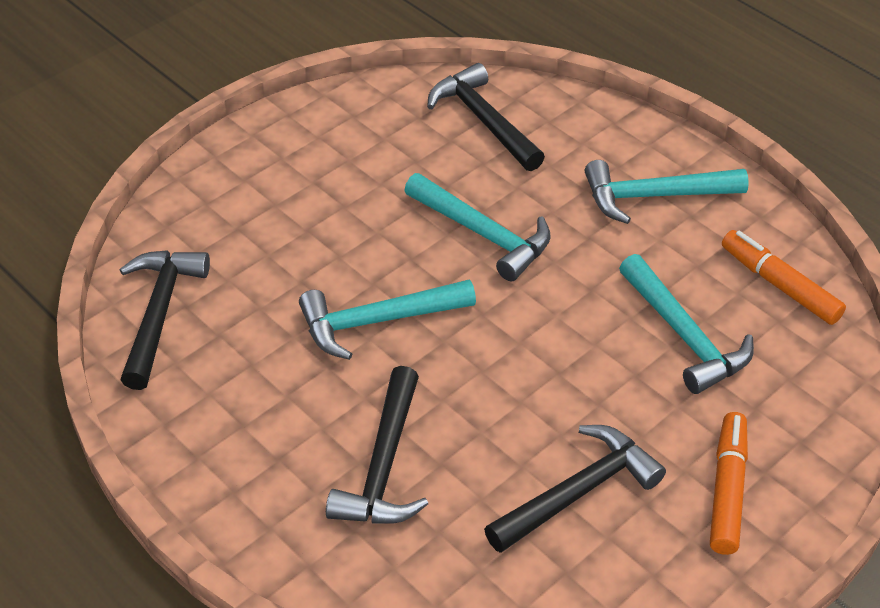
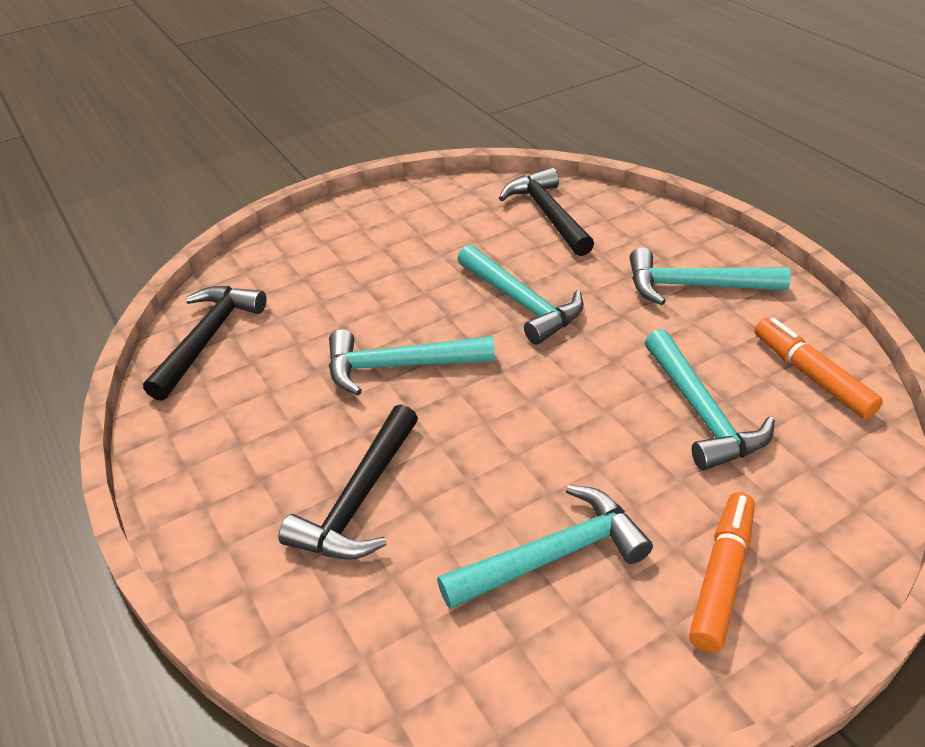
camera: 15 degrees right, 5 degrees down
black hammer [484,425,666,553] -> turquoise hammer [437,485,653,609]

